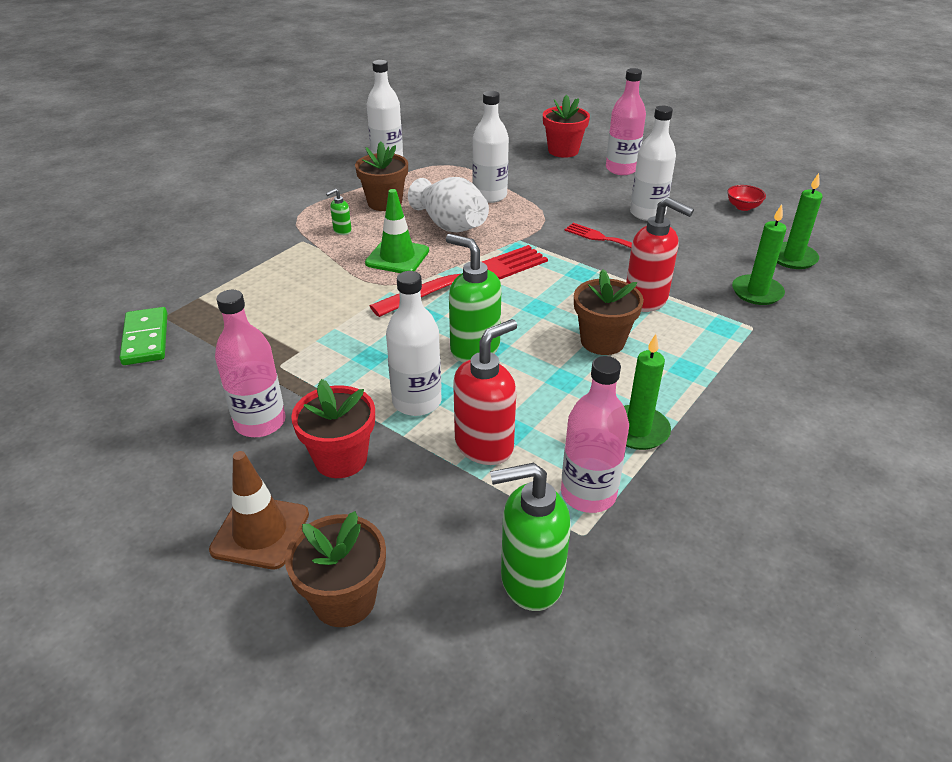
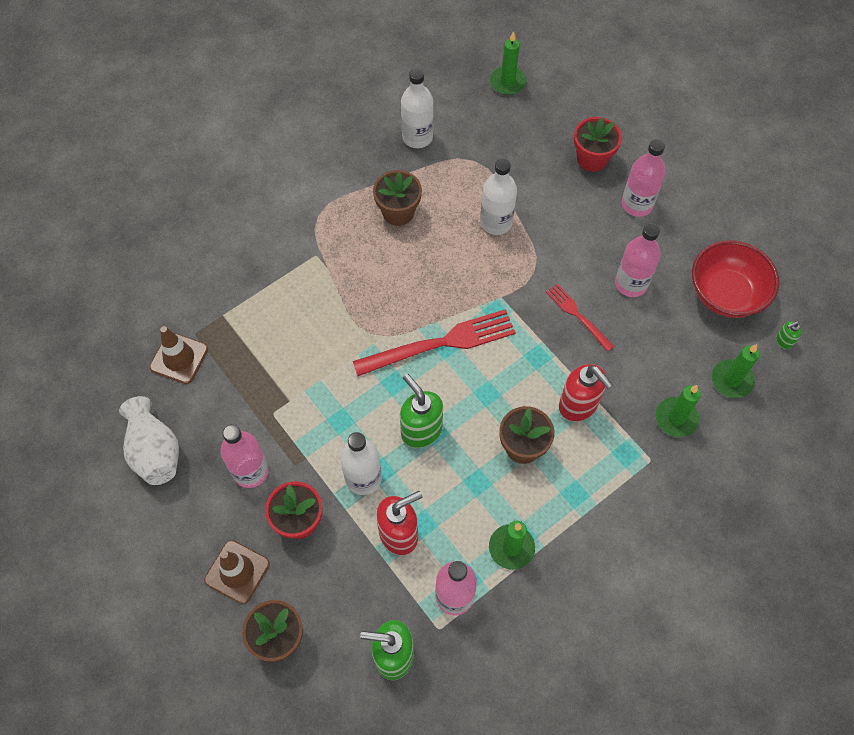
camera: 15 degrees right, 25 degrees up
green domino [120,307,167,365] -> brown traffic cone [150,326,208,384]
green soap dispenser [326,189,352,235] -> green soap dispenser moved to [776,321,801,349]
green traffic cone [365,189,429,273] -> none
white vase [408,177,489,232] -> white vase moved to [119,396,179,485]
white bottle [630,106,676,221] -> pink bottle [615,223,661,297]
red bowl [727,185,766,211] -> red bowl [692,240,779,318], size x2.38
none -> green candle [490,31,527,95]

